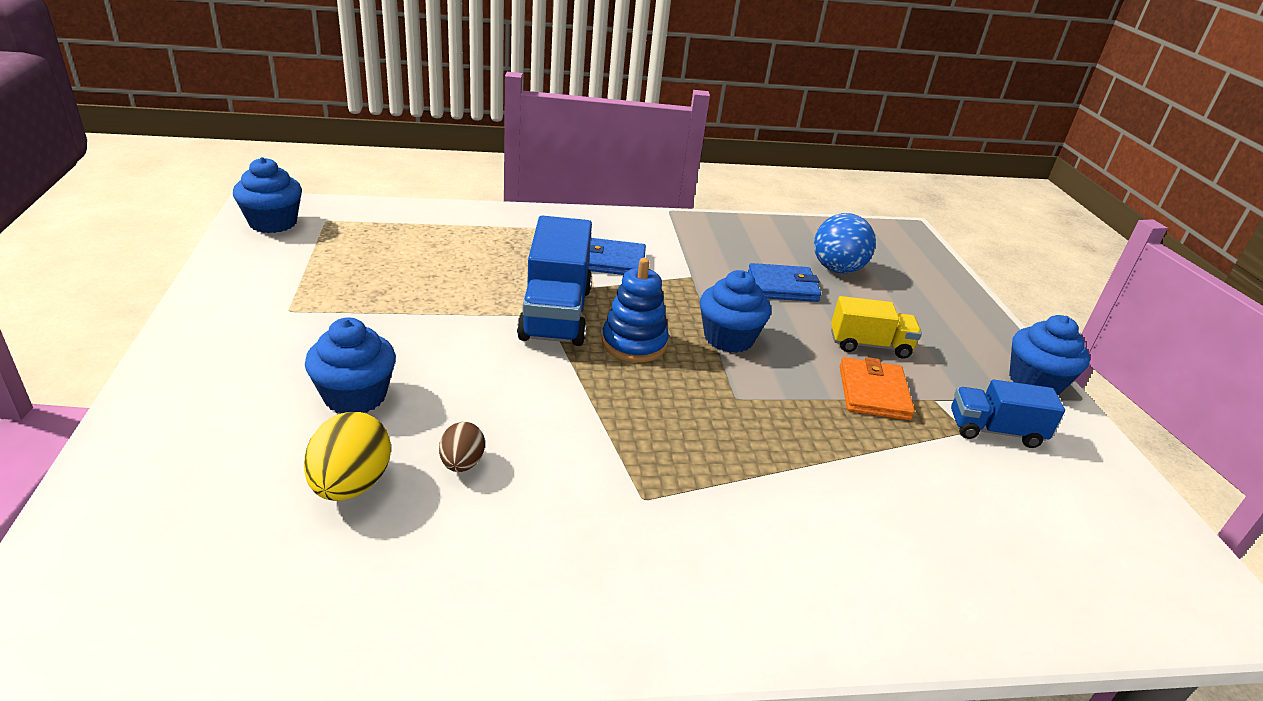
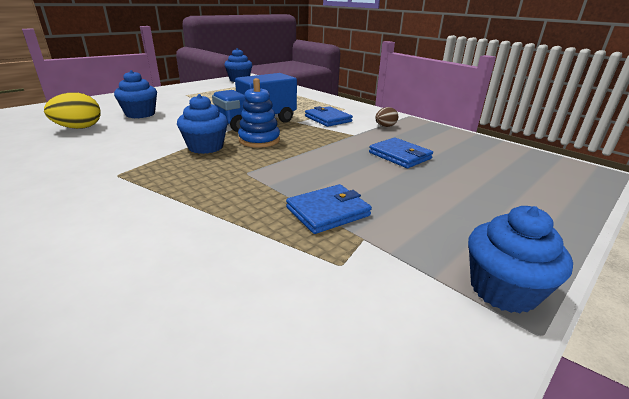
camera: 55 degrees right, 5 degrees down
brown egg [439,422,485,472] -> brown egg moved to [375,107,398,127]
blue cupcake [700,270,771,353] -> blue cupcake moved to [177,94,228,154]
blue ball [814,213,876,274] -> none
yellow truck [831,296,922,359] -> none
orange wallet [840,357,915,420] -> blue wallet [286,184,372,234]
blue truck [951,380,1065,448] -> none

